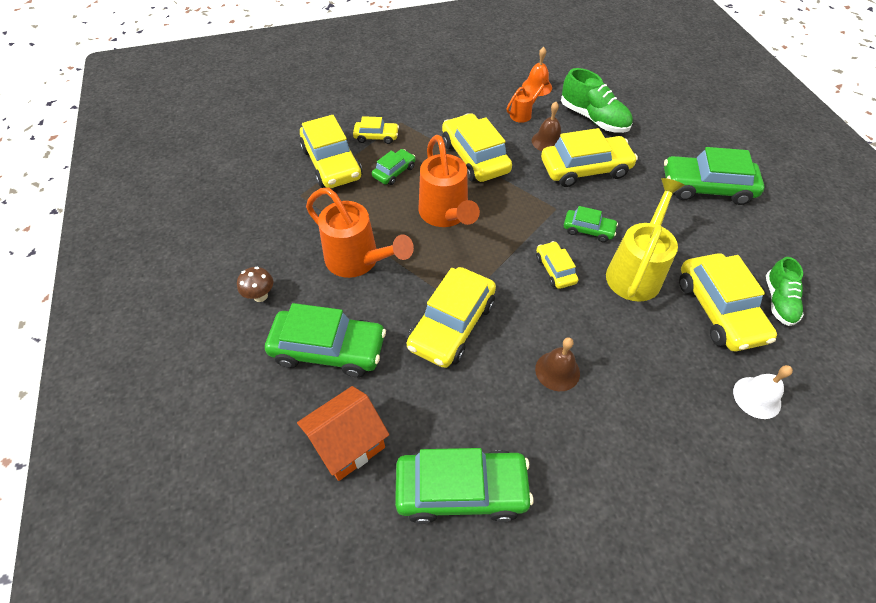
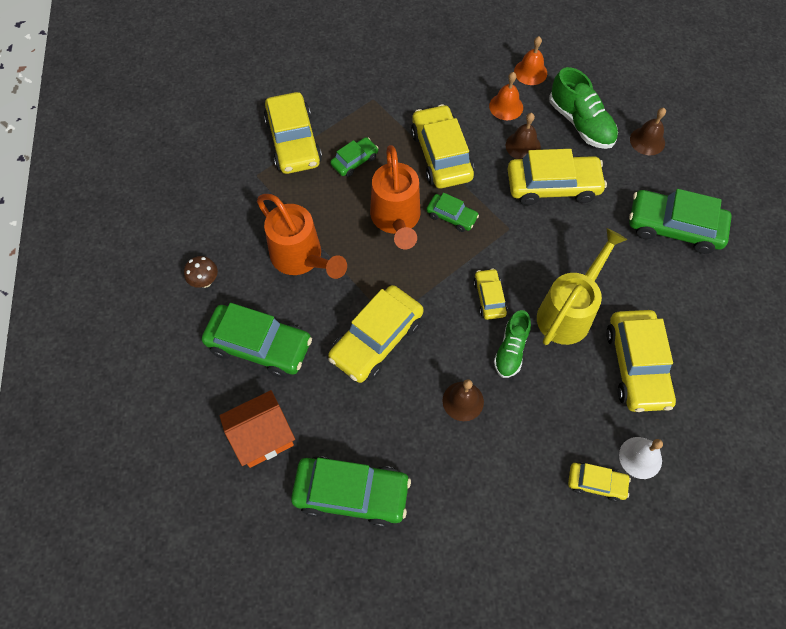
camera: 10 degrees right, 10 degrees up
yellow car [353,116,399,144] -> yellow car moved to [568,462,631,502]
orange watering can [506,78,549,123] -> orange bell [489,72,523,120]
green car [564,206,618,242] -> green car moved to [426,193,479,232]
green shoe [766,257,804,326] -> green shoe moved to [494,310,531,378]
none -> brown bell [630,108,666,155]

